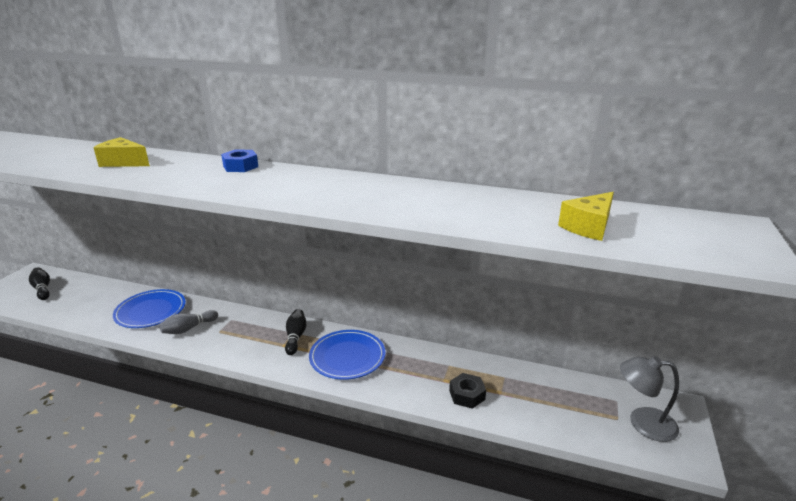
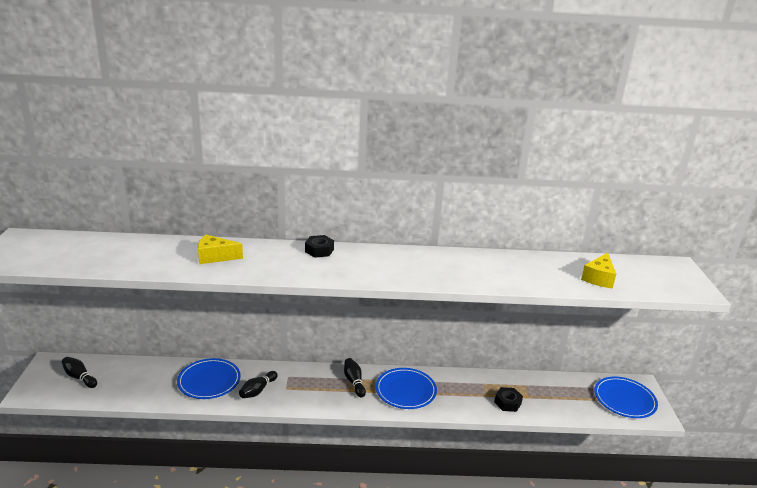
camera: 20 degrees left, 0 degrees up
grey bowling pin [159,310,218,334] -> black bowling pin [239,371,278,398]
blue nut [221,149,258,172] -> black nut [305,235,334,258]
grey lamp [620,356,679,442] -> blue plate [594,377,658,418]

